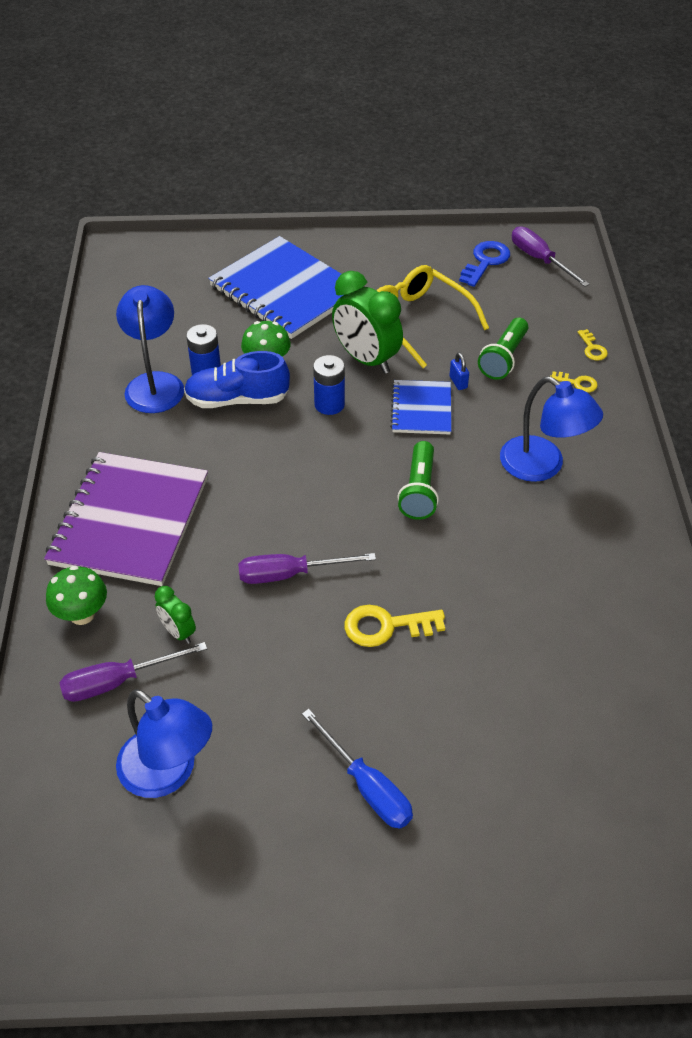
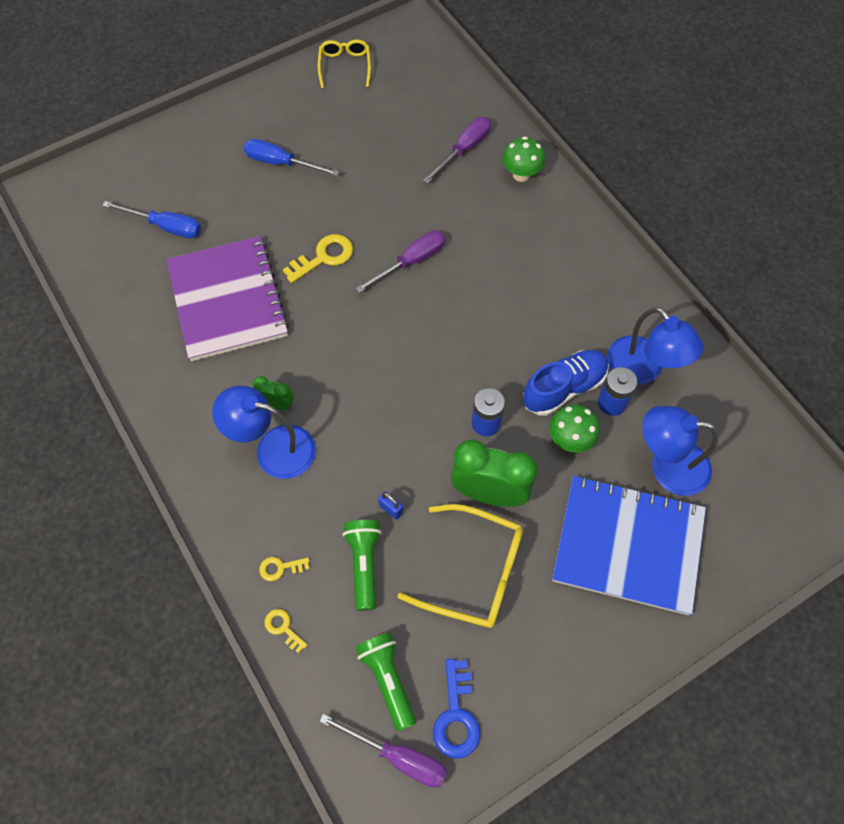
camera: 150 degrees right, 15 degrees up
purple notebook [44,452,208,586] -> purple notebook moved to [166,236,289,361]
blue lamp [116,689,212,798] -> blue lamp moved to [642,406,718,496]
green clock [155,586,196,644] -> green clock moved to [253,376,294,410]
blue notebook [390,380,451,434] -> none
green flashlight [397,441,439,520] -> green flashlight moved to [355,632,416,731]
none -> blue screwdriver [102,201,201,238]
none -> yellow glasses [318,39,371,88]

